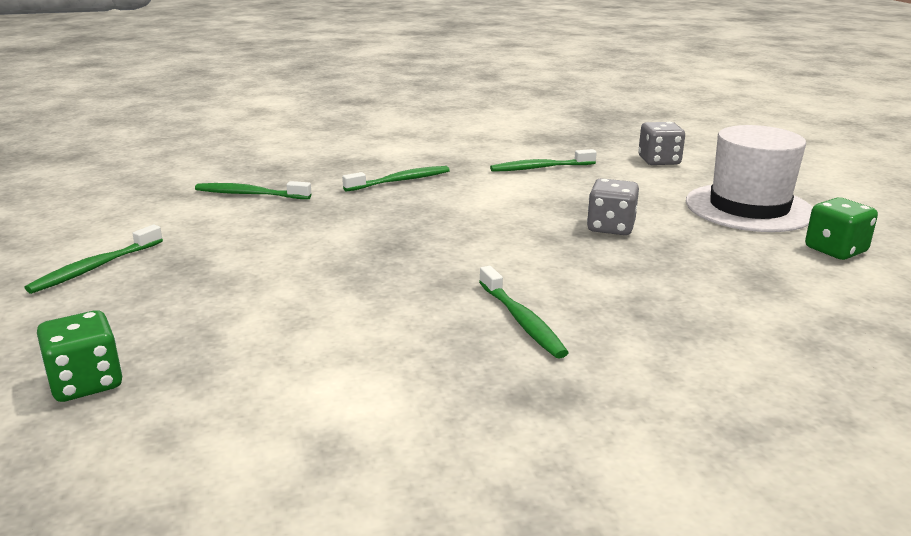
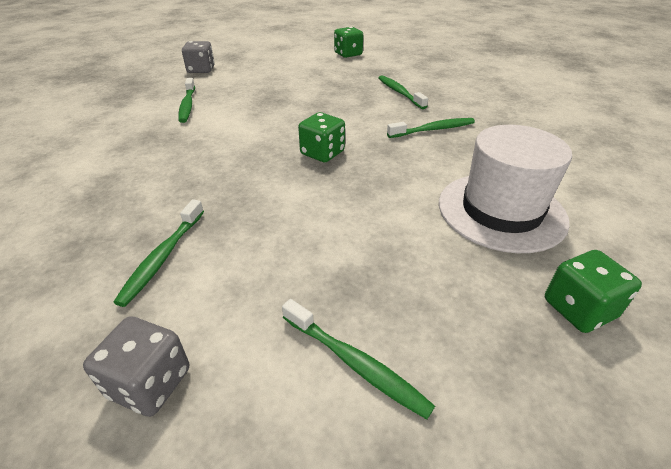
camera: 85 degrees left, 15 degrees up
green toothbrush [342,166,450,192] -> green toothbrush moved to [378,75,428,109]
grey dice [587,178,639,235] -> grey dice moved to [83,316,189,417]
white hat [686,125,813,232] -> white hat moved to [439,125,572,253]
none -> green dice [298,112,345,162]

